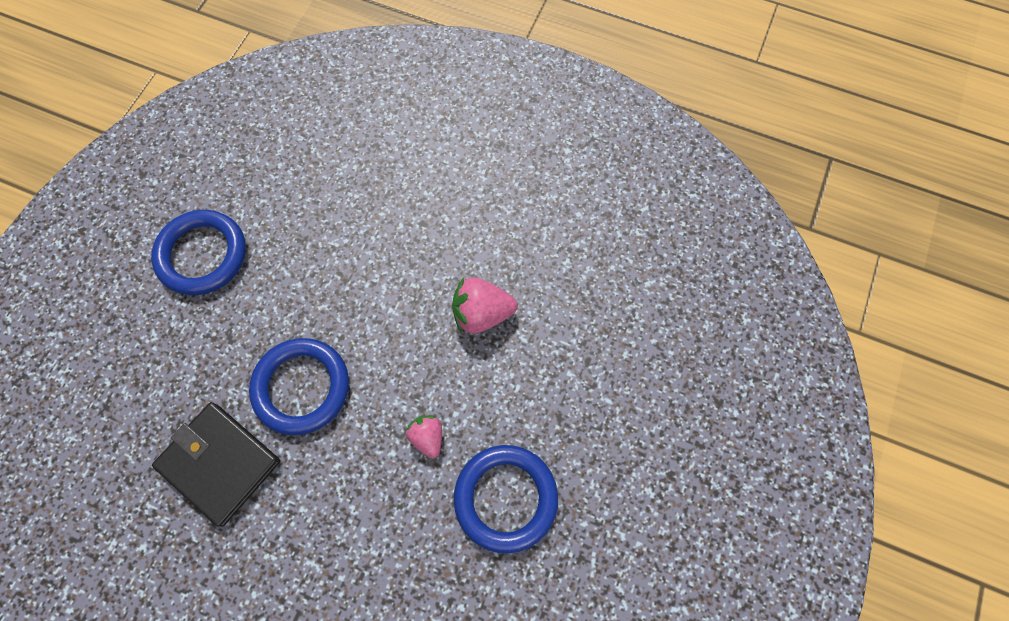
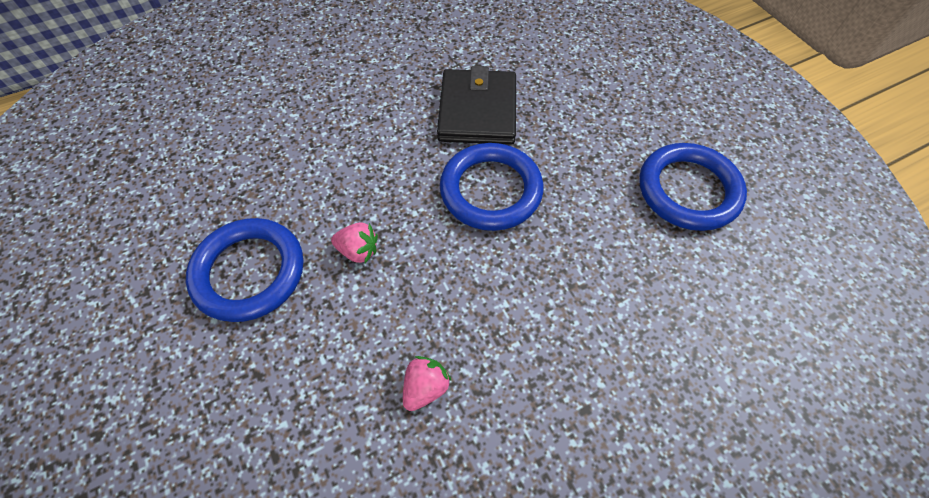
camera: 130 degrees right, 10 degrees down
black wallet [152,402,280,527] -> black wallet turned 75 degrees counterclockwise [437,66,516,145]
pink strawberry [452,277,518,334] -> pink strawberry [403,356,452,411], size x0.62

